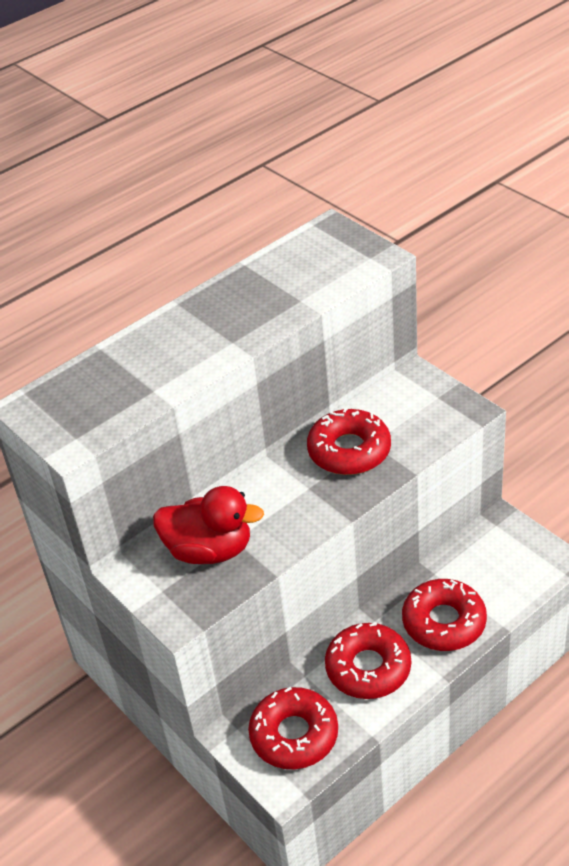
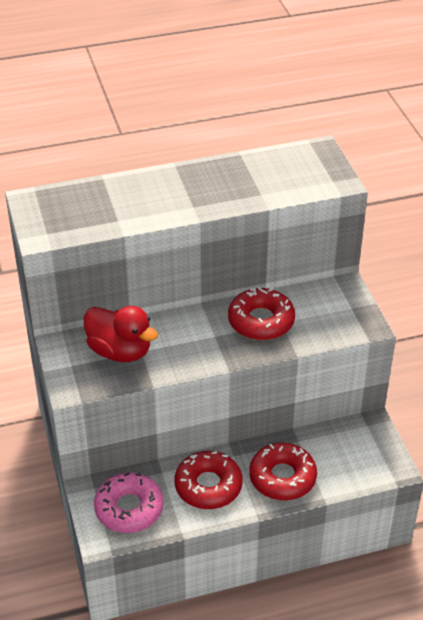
camera: 20 degrees right, 0 degrees up
red donut [248,687,338,769] -> pink donut [94,472,164,533]

